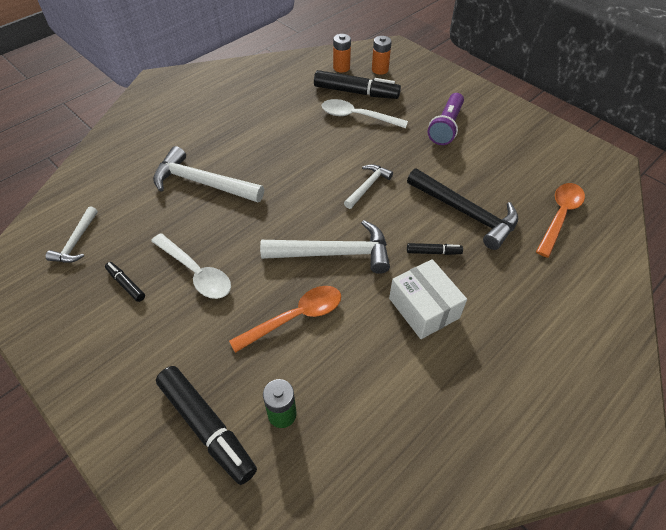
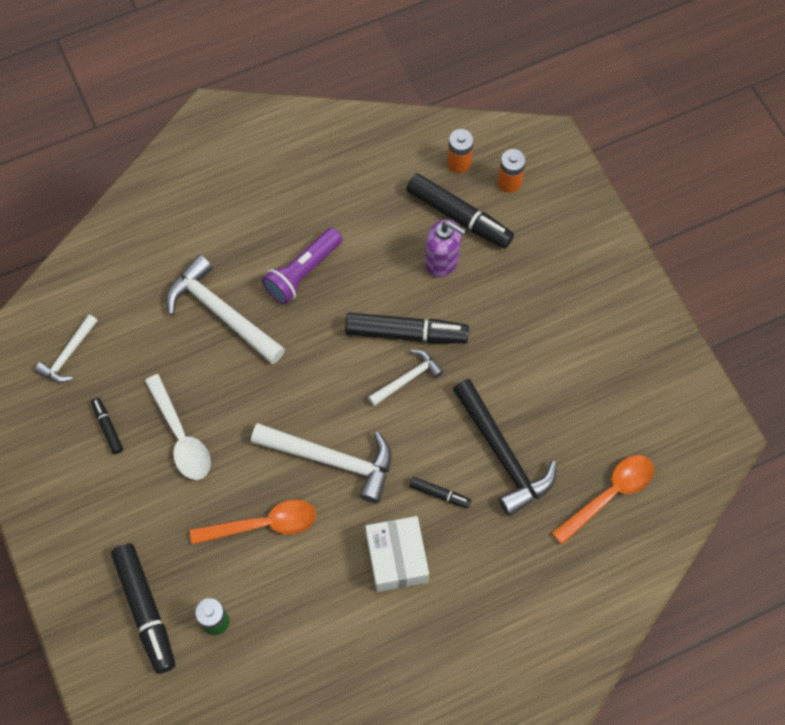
camera: 20 degrees right, 15 degrees up
white spoon [321,99,408,128] -> purple soap dispenser [425,219,466,278]
purple flashlight [428,93,464,145] -> purple flashlight moved to [262,228,342,304]
none -> black marker [345,312,469,344]

